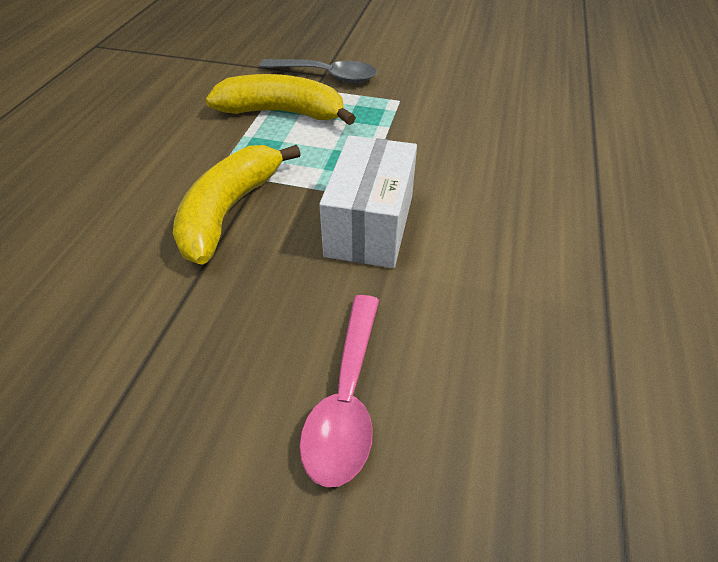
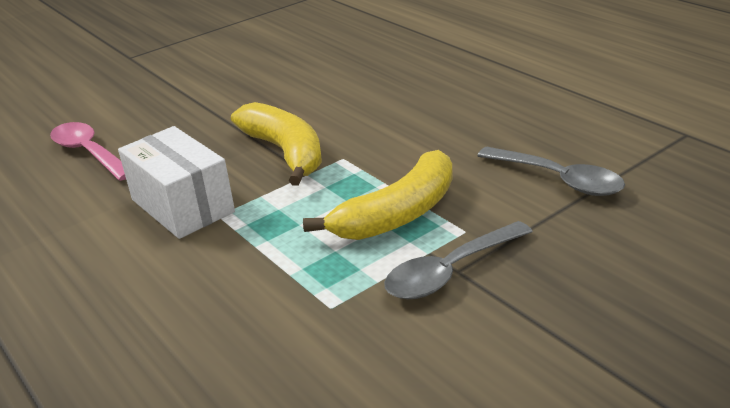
camera: 130 degrees right, 15 degrees down
none -> grey spoon [477,147,625,196]

